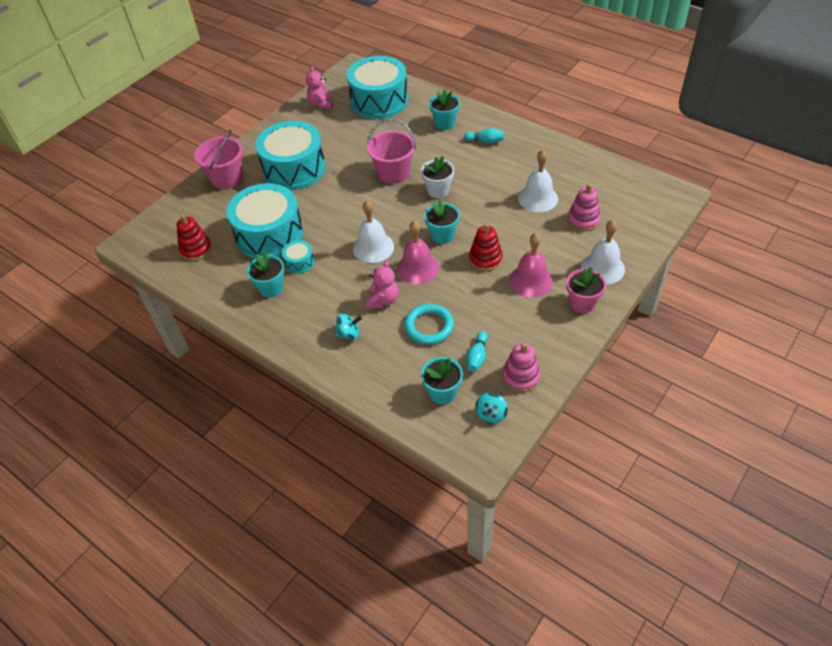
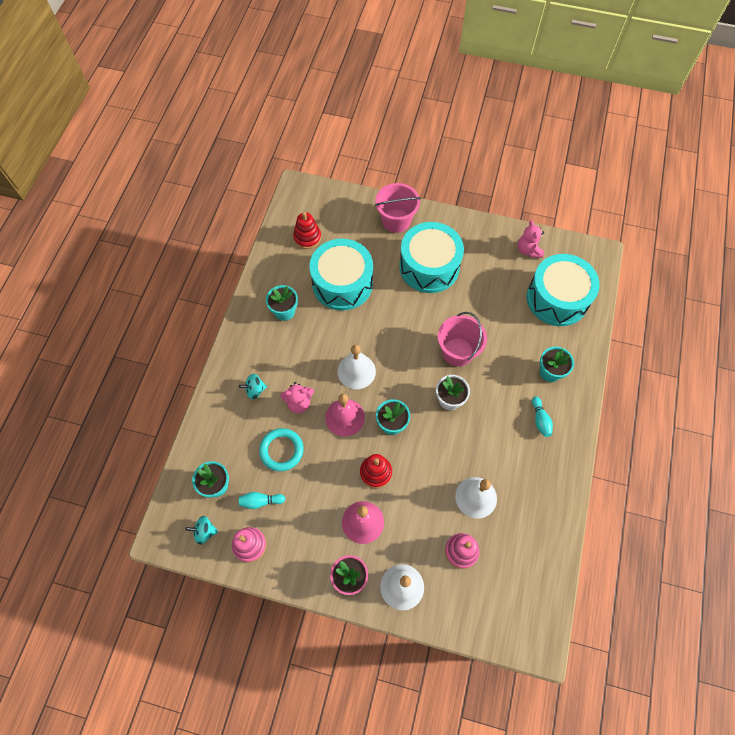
camera: 65 degrees right, 15 degrees up
turquoise drum [282,240,315,274] -> none
pink teddy bear [306,66,333,109] -> pink teddy bear turned 75 degrees counterclockwise [518,220,544,258]
turquoise spinning top [334,314,362,340] -> turquoise spinning top turned 105 degrees clockwise [239,374,267,399]

